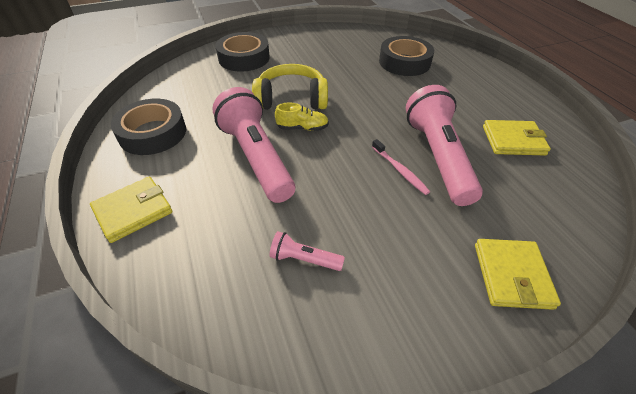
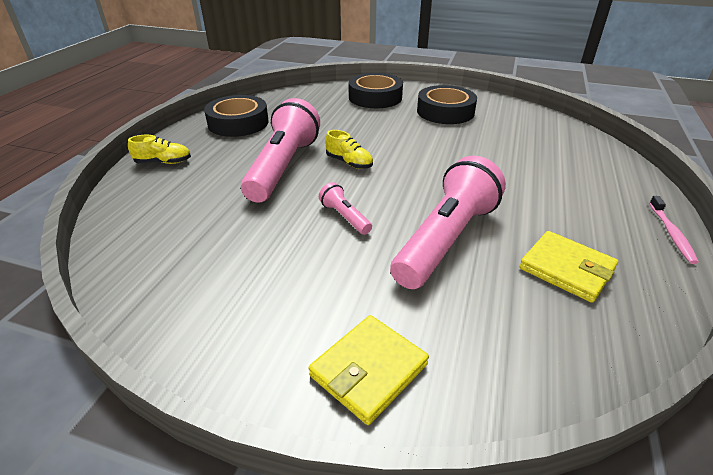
camera: 40 degrees right, 10 degrees down
yellow wallet [90,177,172,243] -> yellow shoe [128,135,191,164]
yellow headphones [252,64,328,110] -> none
pink flashlight [269,231,345,271] -> pink flashlight moved to [319,182,372,235]
pink toothbrush [372,139,430,195] -> pink toothbrush moved to [649,196,699,264]
black tape [379,36,434,76] -> black tape moved to [417,85,477,124]

